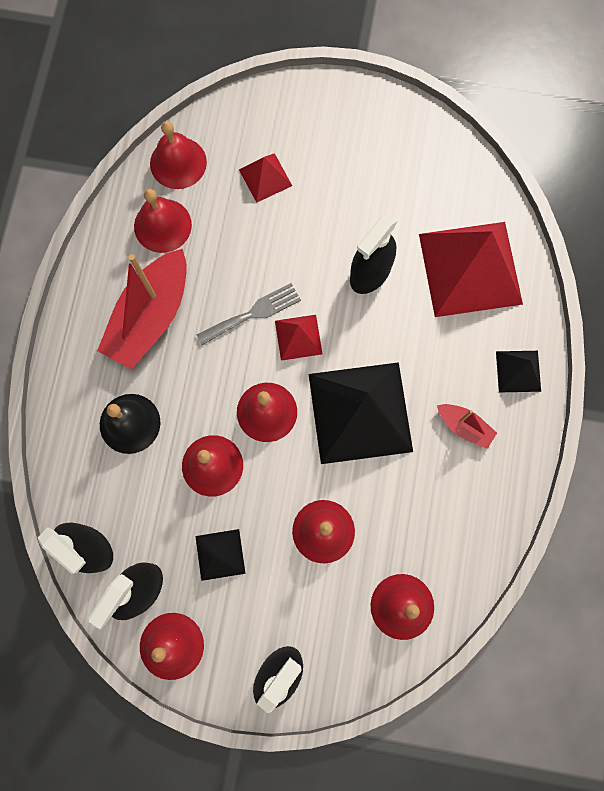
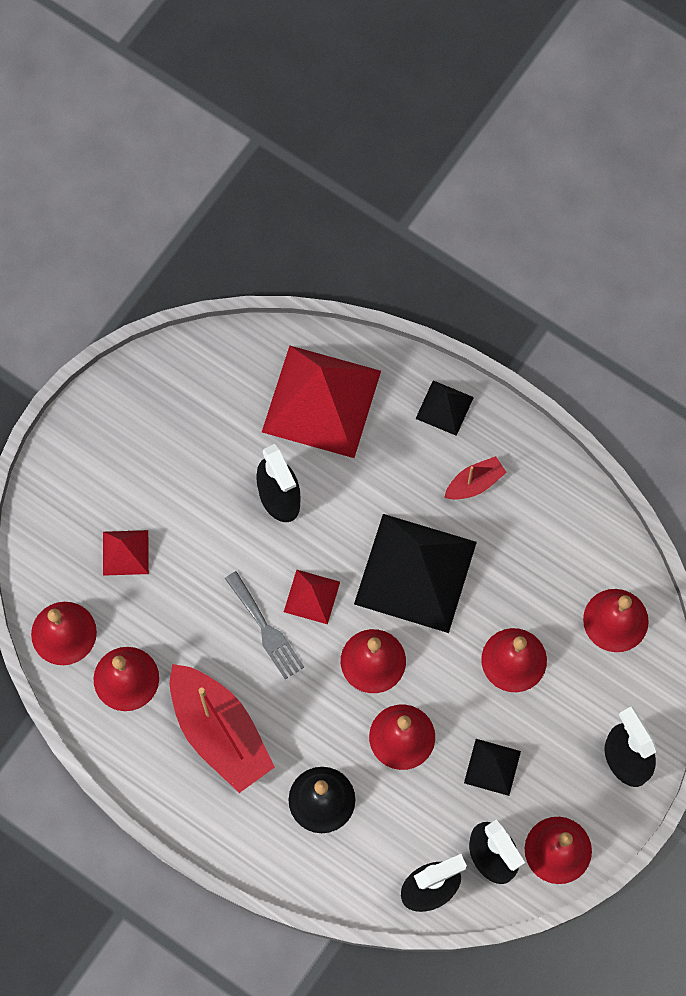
camera: 65 degrees left, 5 degrees down
grey fork [197,283,301,345] -> grey fork turned 150 degrees clockwise [225,571,304,679]

